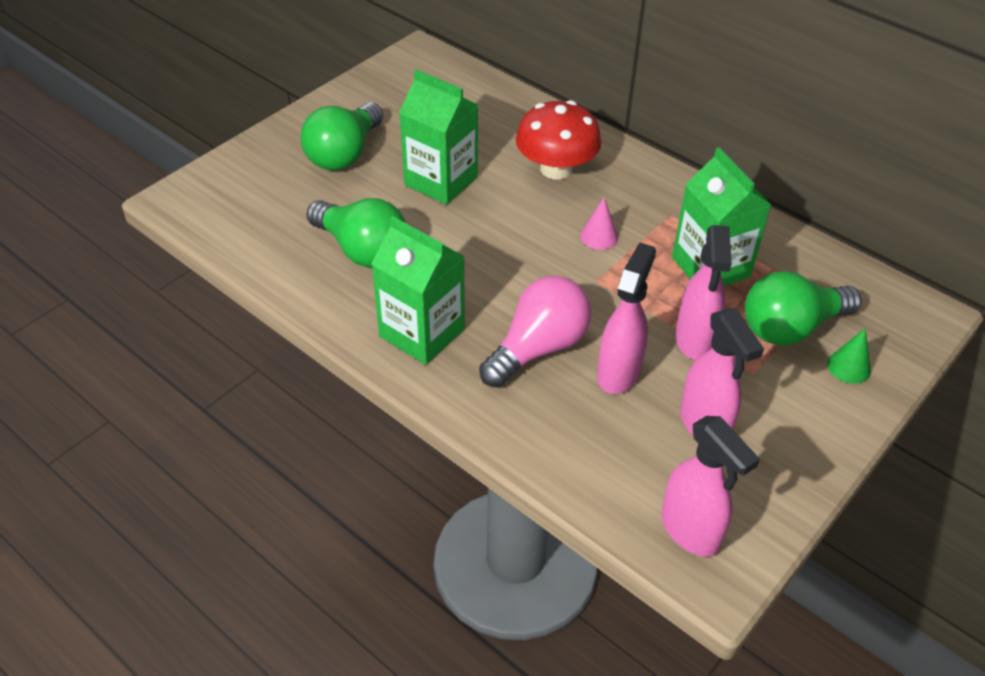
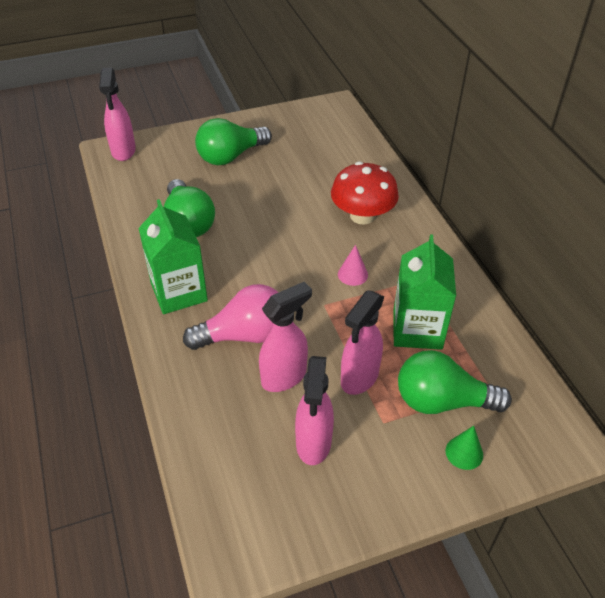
camera: 30 degrees right, 0 degrees up
green carton [399,70,478,205] -> none
pink spray bottle [661,416,760,557] -> pink spray bottle moved to [99,68,136,161]

